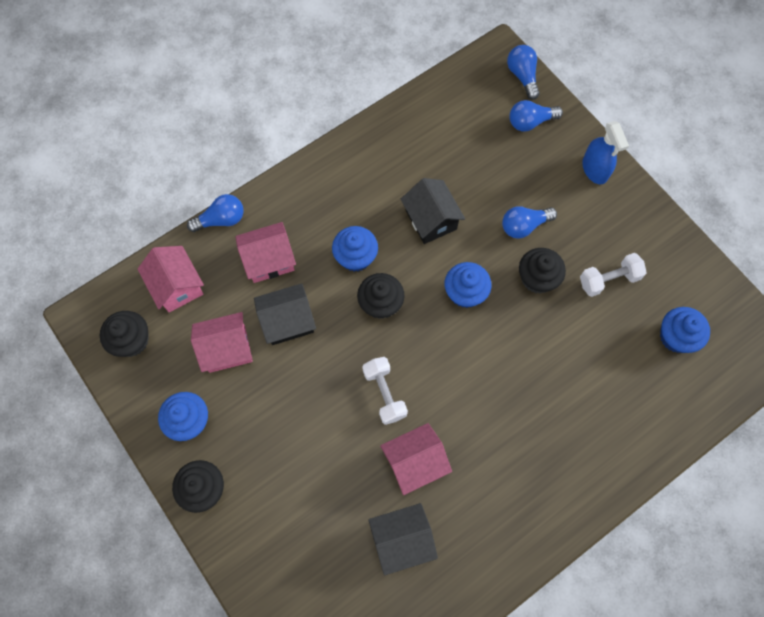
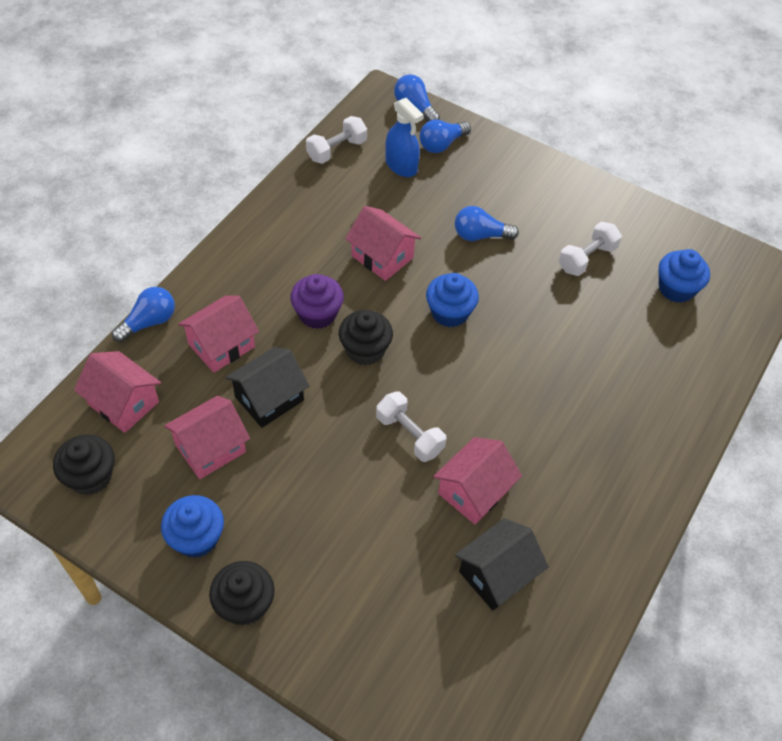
camera: 25 degrees left, 15 degrees down
blue cupcake [332,226,378,272] -> purple cupcake [290,274,344,329]
black house [401,178,465,244] -> pink house [345,206,421,281]
blue light bulb [502,206,557,239] -> blue light bulb turned 45 degrees clockwise [455,206,519,241]
black cupcake [519,248,566,293] -> none
blue spray bottle [582,121,629,185] -> blue spray bottle moved to [385,98,423,177]
none -> white dumbbell [306,116,367,164]

